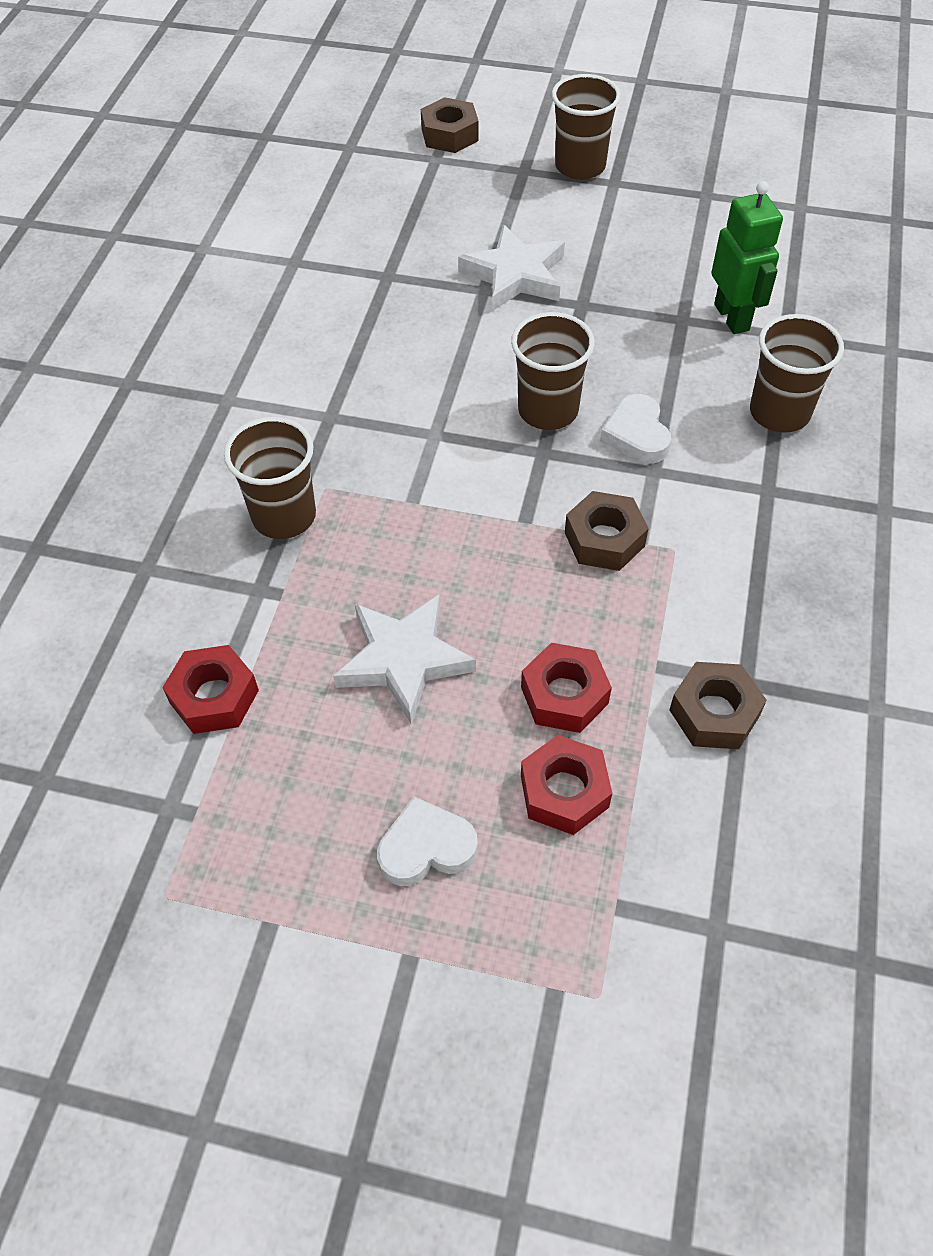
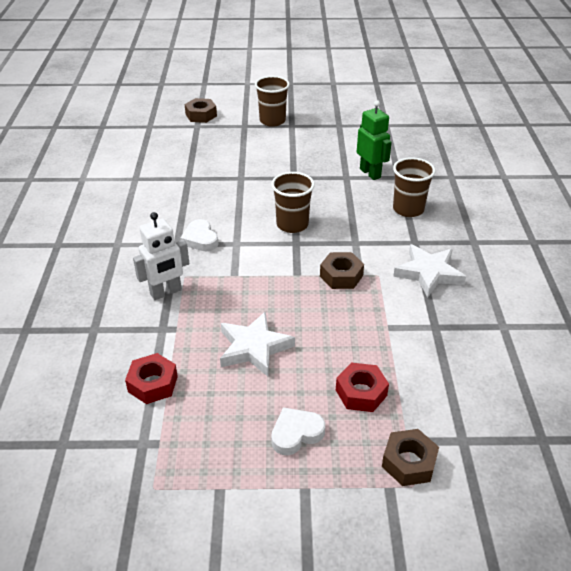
camera: 15 degrees left, 15 degrees down
brown cup [224,417,316,539] -> white robot [133,212,189,300]
white star [458,224,565,311] -> white star moved to [393,244,466,298]
red nut [521,643,612,733] -> none
white heart [600,394,671,464] -> white heart moved to [180,219,218,251]
brown nut [669,662,767,749] -> brown nut moved to [382,429,439,486]

